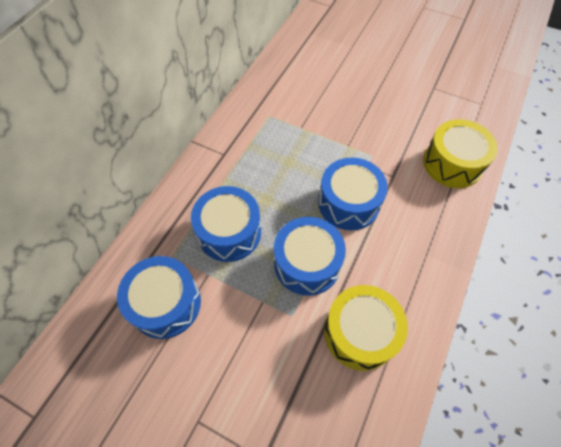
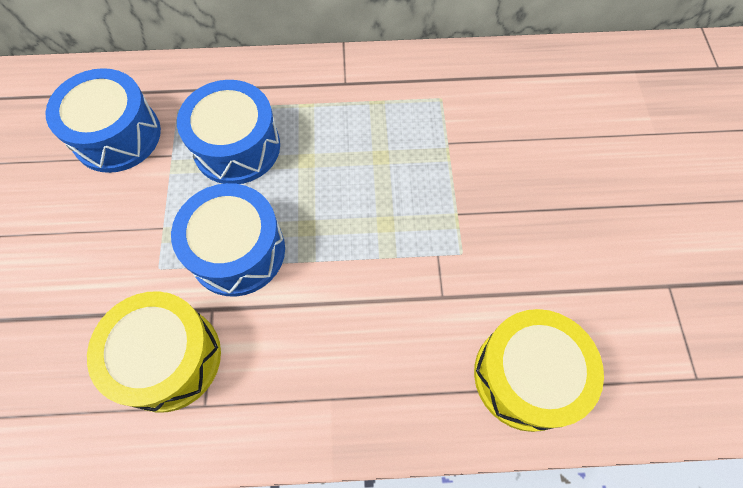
camera: 60 degrees right, 5 degrees up
blue drum [318,157,388,230] -> none

